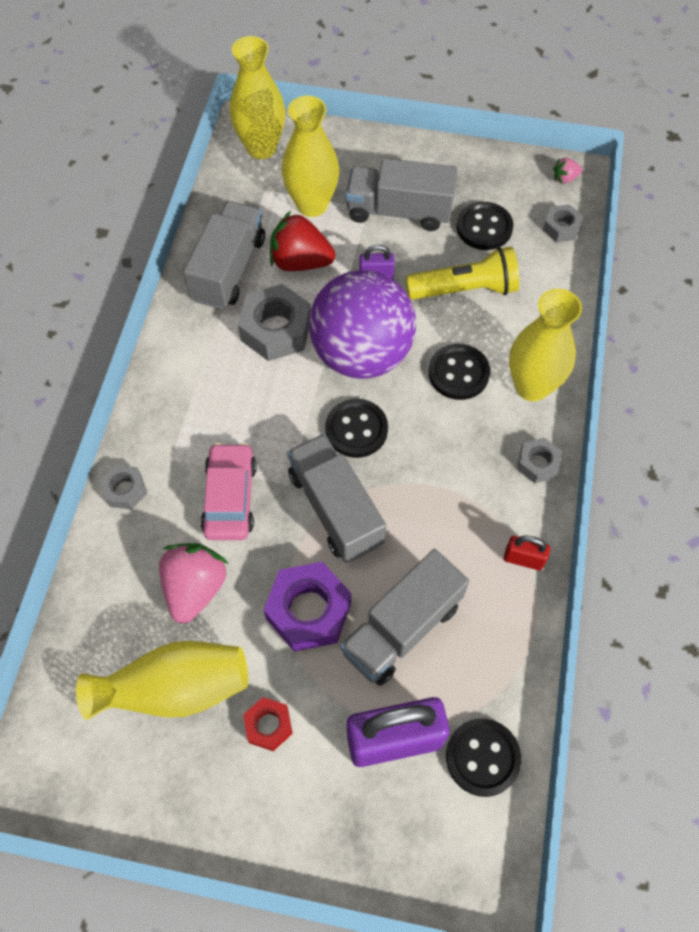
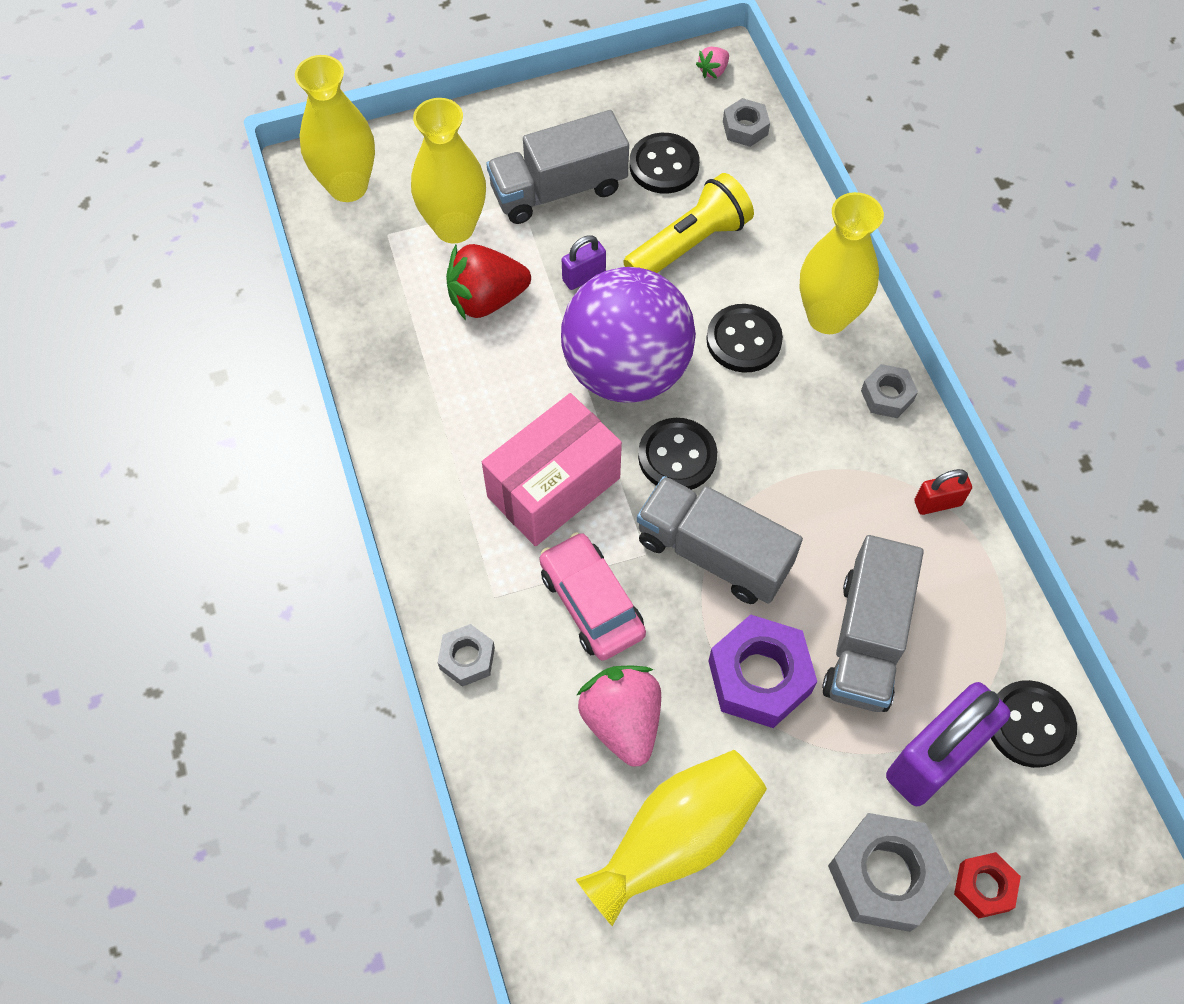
camera: 30 degrees left, 0 degrees up
grey truck [183,201,265,309] -> none
grey nut [238,284,311,361] -> grey nut moved to [828,813,952,932]
red nut [243,697,293,751] -> red nut moved to [954,852,1021,919]
none -> pink box [482,393,622,546]

